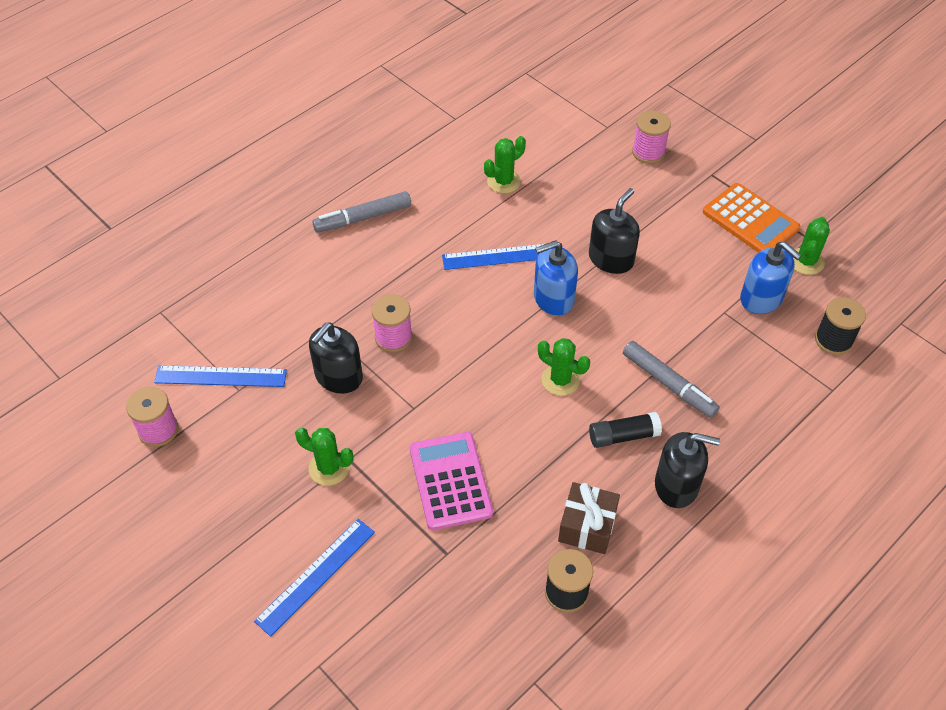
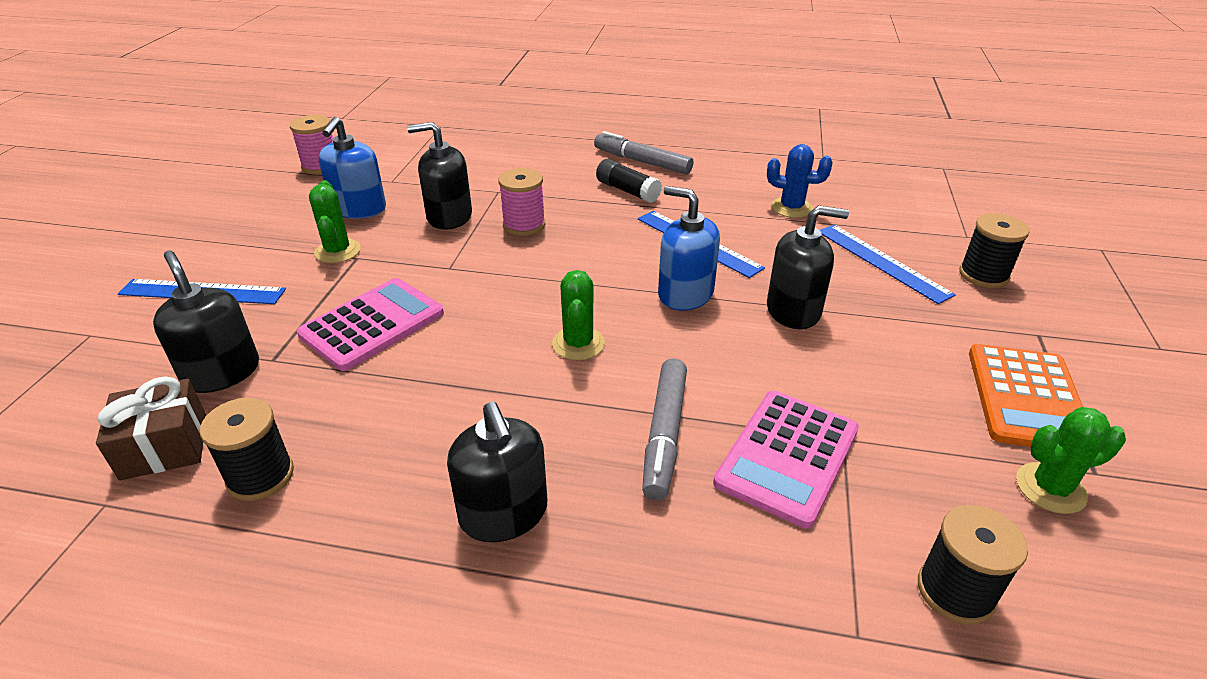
camera: 55 degrees right, 15 degrees down
blue ruler [154,365,287,387] -> blue ruler moved to [820,224,956,304]
green cactus [484,136,526,193] -> blue cactus [767,144,833,218]
brown gift [558,482,620,554] -> brown gift moved to [96,376,206,480]
black glue stick [589,412,662,448] -> black glue stick moved to [596,159,662,203]
pink spool [632,111,671,164] -> black spool [959,213,1030,288]
blue soap dispenser [740,241,802,314] -> blue soap dispenser moved to [319,117,386,219]
none -> black soap dispenser [153,251,259,393]
none -> pink calculator [713,391,859,528]

